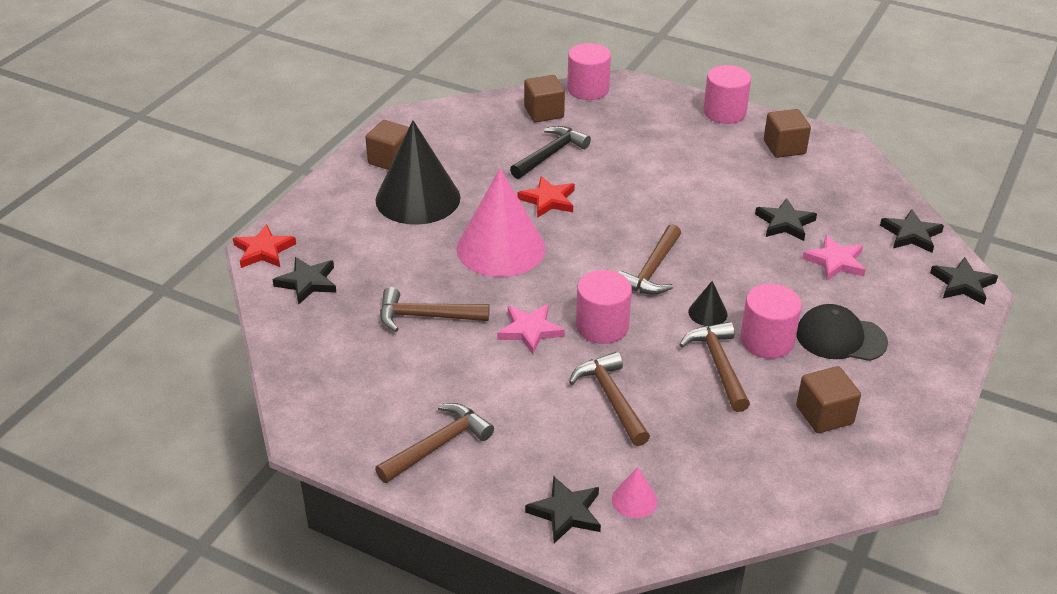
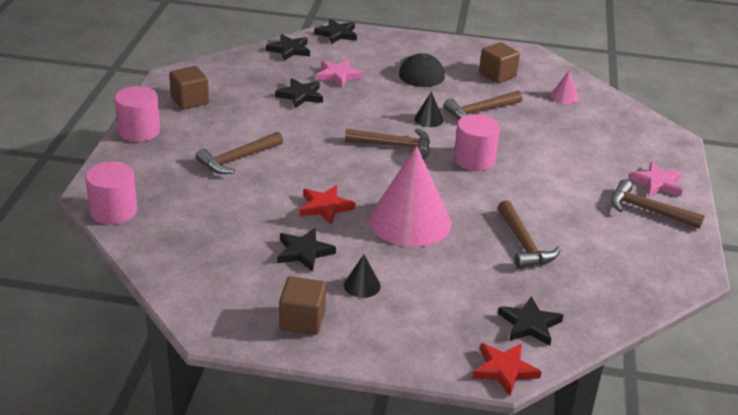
camera: 110 degrees left, 5 degrees down
black cone [375,120,461,225] -> black cone [344,255,381,298], size x0.41
pink star [497,304,565,354] -> pink star moved to [629,162,683,197]
black hammer [510,126,591,179] -> none
brown cube [524,75,565,122] -> none
black star [525,476,601,543] -> black star moved to [277,228,336,272]
brown hammer [569,352,650,446] -> brown hammer moved to [195,132,283,174]
pink cone [612,467,658,518] -> pink cone moved to [551,70,579,104]
pink cylinder [740,284,802,359] -> none

